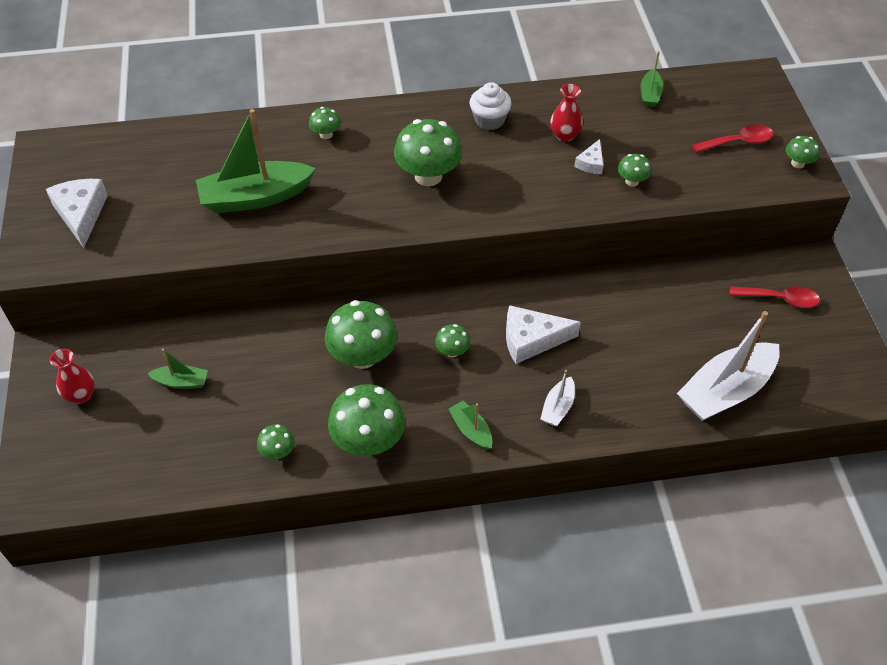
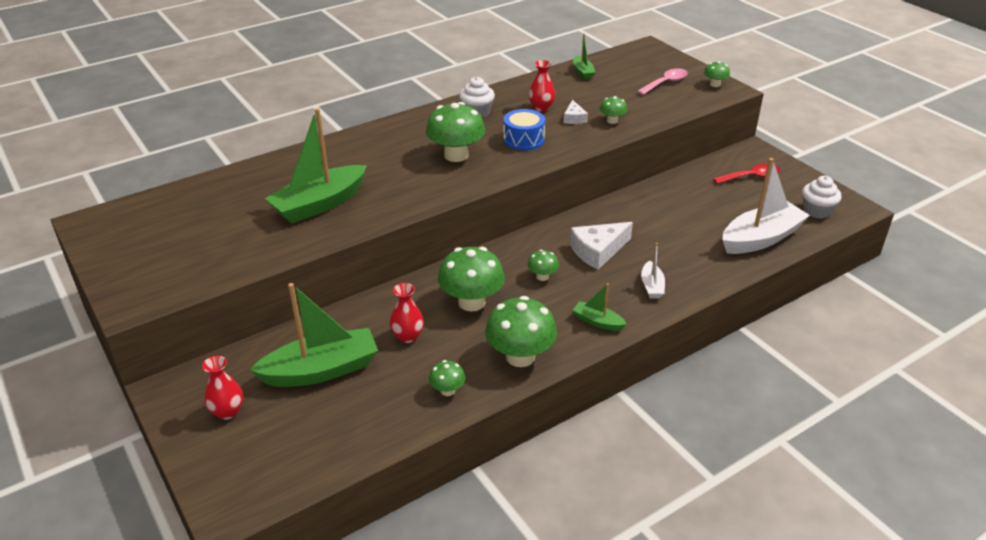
camera: 25 degrees left, 15 degrees down
white cheese [46,179,108,248] -> none
green boat [147,348,208,389] -> green boat [250,283,378,387], size x2.09
green mushroom [309,107,341,139] -> none
white boat [677,311,780,421] -> white boat turned 150 degrees counterclockwise [722,158,810,254]
red spoon [692,125,773,153] -> pink spoon [637,68,688,95]
none -> red vase [390,283,424,343]
none -> blue drum [503,109,545,151]
none -> white cupcake [802,176,841,219]

